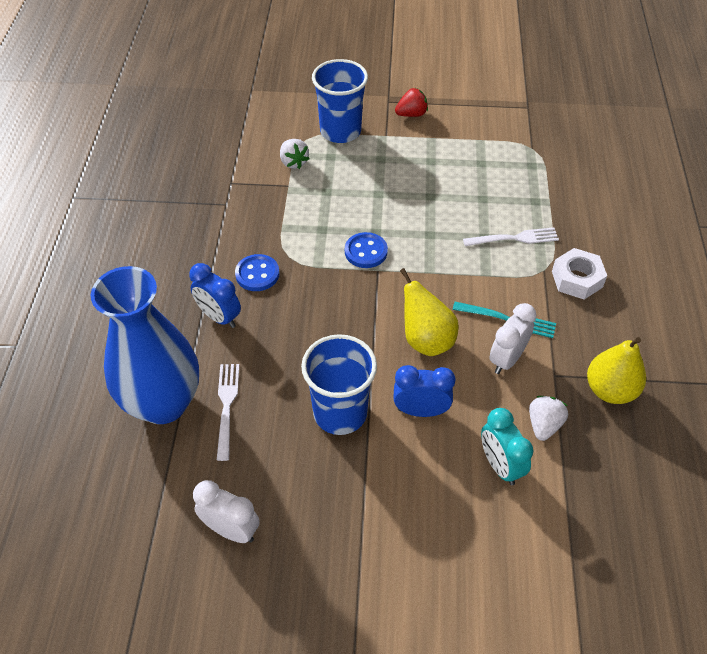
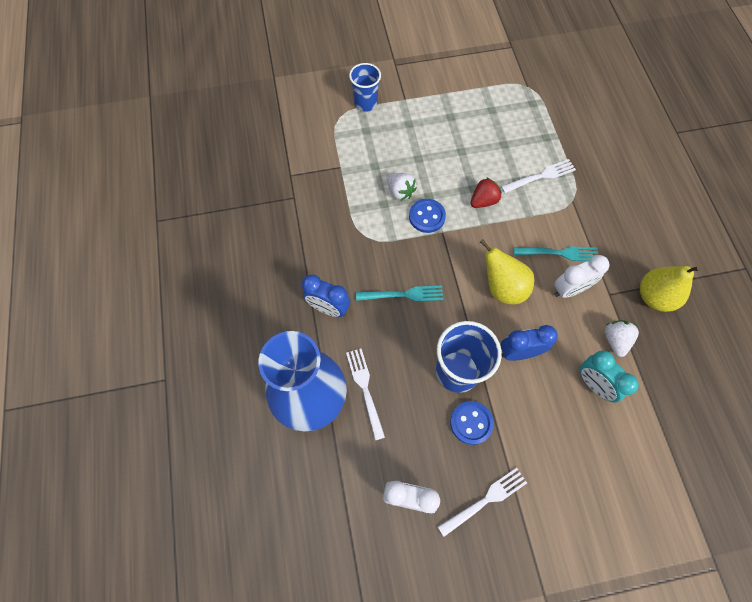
camera: 15 degrees left, 15 degrees up
blue button [235,254,279,291] -> blue button moved to [450,401,494,445]
white strawberry [280,139,309,169] -> white strawberry moved to [387,173,417,201]
blue cup [312,59,368,143] -> blue cup [349,63,381,112], size x0.65
red strawberry [395,88,428,117] -> red strawberry moved to [470,177,502,208]
white clock [490,303,537,374] -> white clock turned 135 degrees counterclockwise [554,255,609,298]
white nut [552,248,607,300] -> none
none -> turquoise fork [356,286,443,302]
none -> white fork [438,468,527,537]

